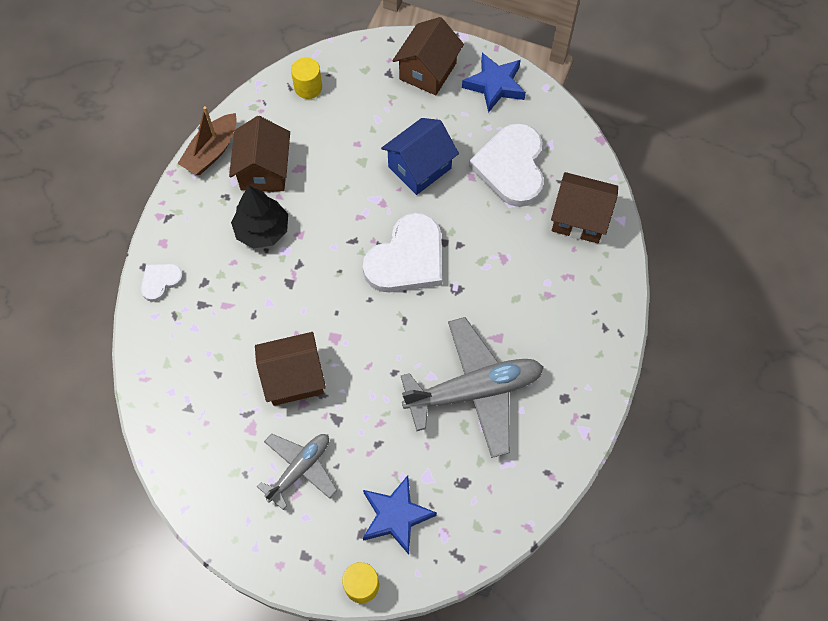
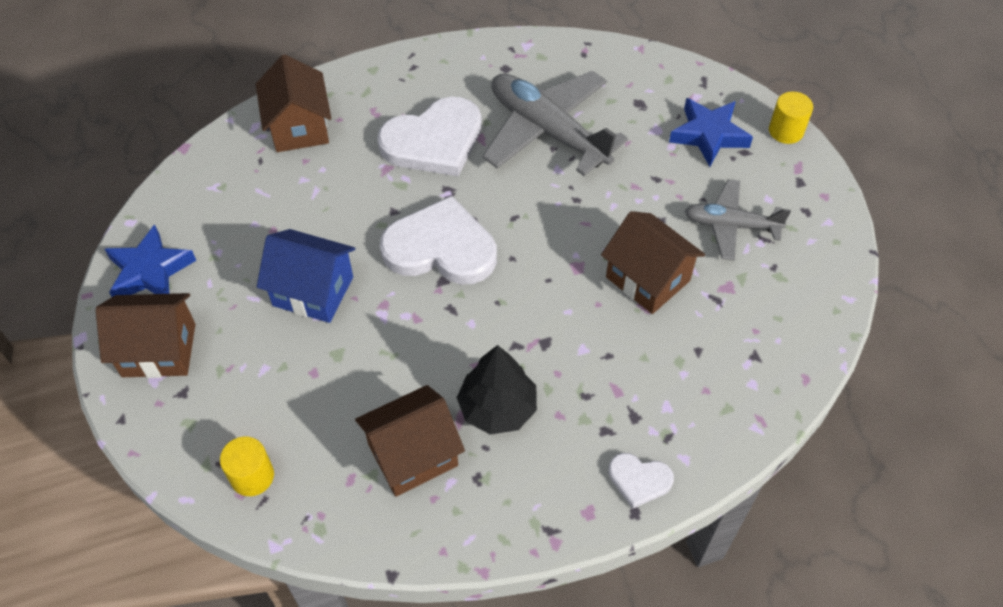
camera: 120 degrees left, 10 degrees down
brown boat [177,106,237,175] -> none
white heart [469,123,544,207] -> white heart moved to [377,97,482,176]

